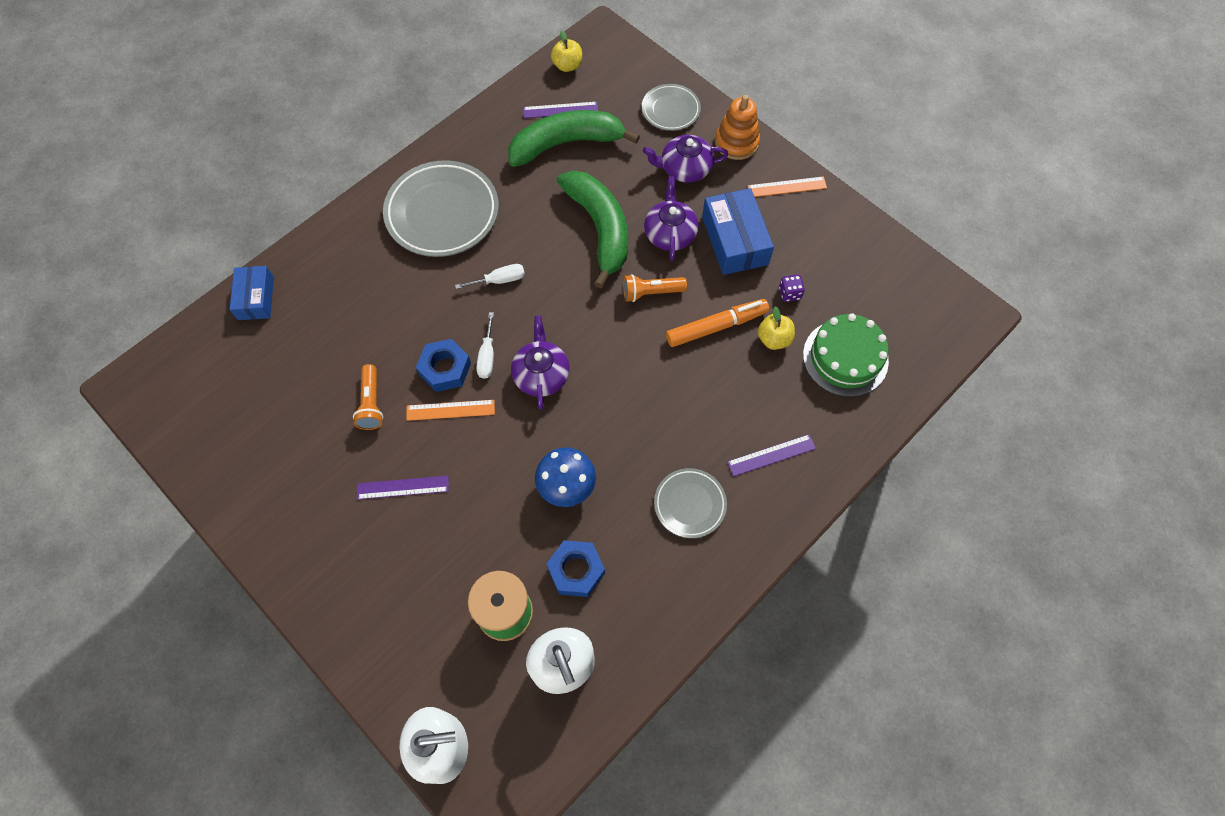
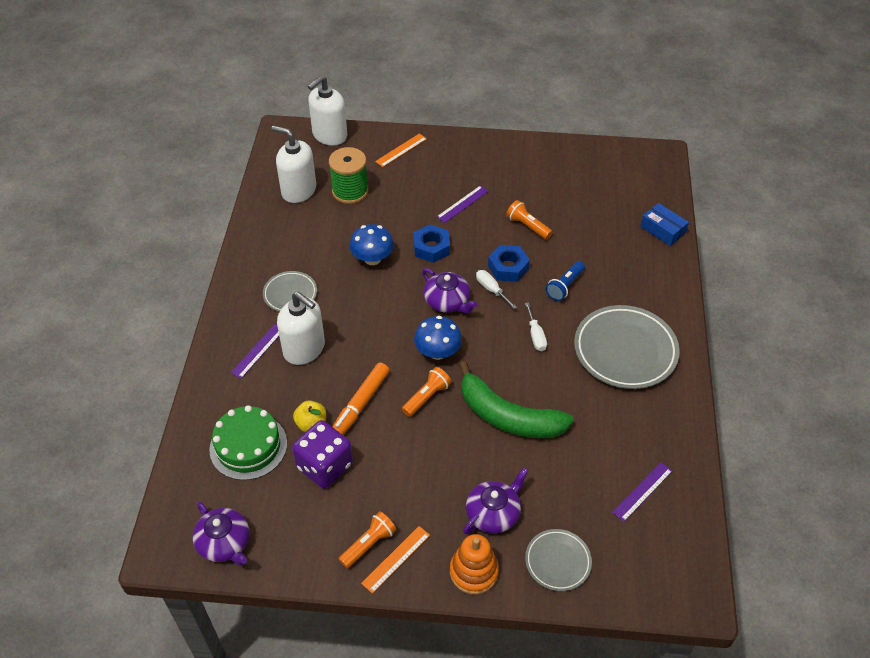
camera: 140 degrees right, 15 degrees down
orange ruler [406,400,495,421] -> orange ruler moved to [375,133,427,167]
white screwdriver [455,264,525,289] -> white screwdriver turned 45 degrees counterclockwise [525,302,547,351]
green banana [508,110,640,167] -> none
blue nut [547,540,605,597] -> blue nut moved to [413,224,450,263]
yellow apple [551,30,582,72] -> none
purple teapot [644,176,699,261] -> purple teapot moved to [193,502,249,566]
blue box [702,188,774,275] -> none
purple dice [779,275,805,302] -> purple dice [292,420,353,489], size x2.32
none -> white soap dispenser [277,292,325,365]
none -> orange flashlight [339,511,397,568]
none -> blue mushroom [414,316,462,360]
none -> blue flashlight [546,261,585,301]

